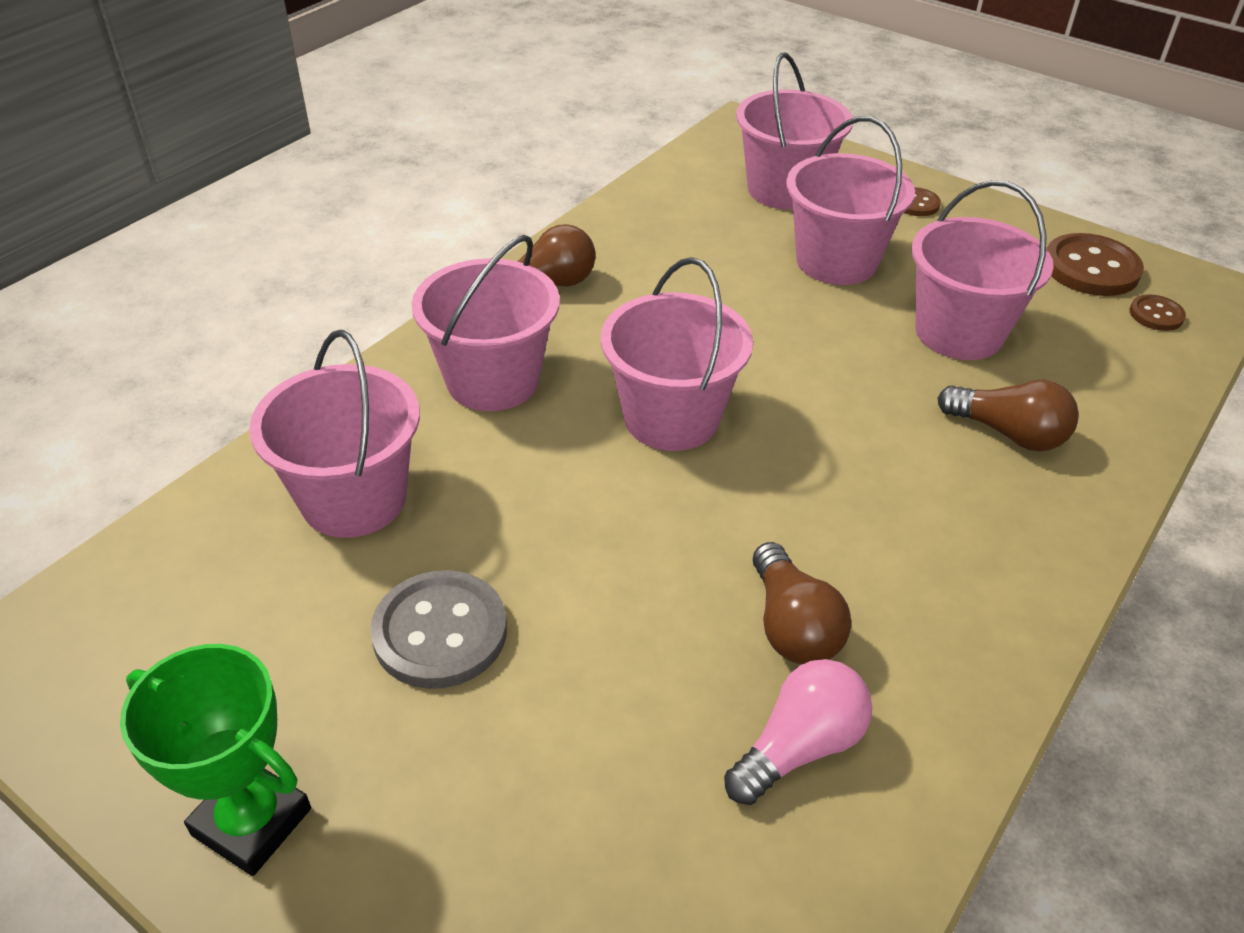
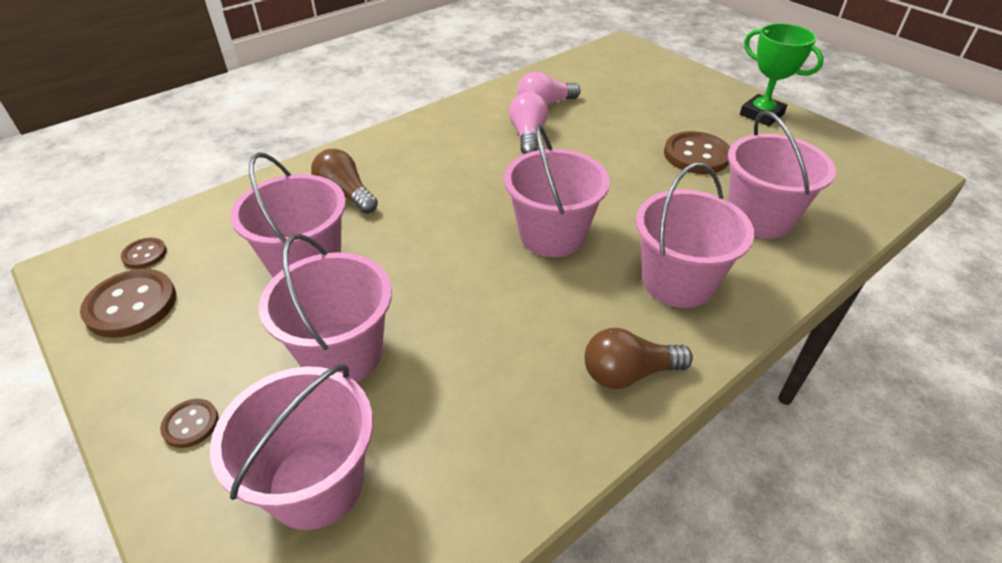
camera: 165 degrees left, 0 degrees up
grey button [370,570,507,689] -> brown button [664,131,730,174]
brown light bulb [753,542,851,664] -> pink light bulb [509,92,548,154]

